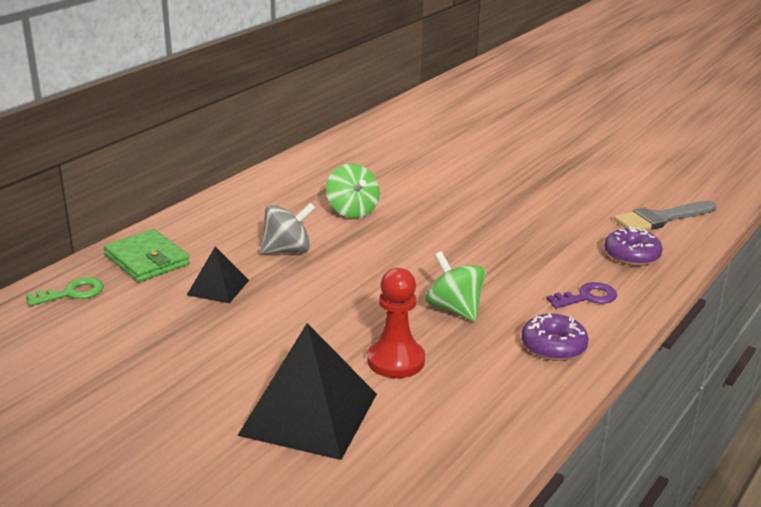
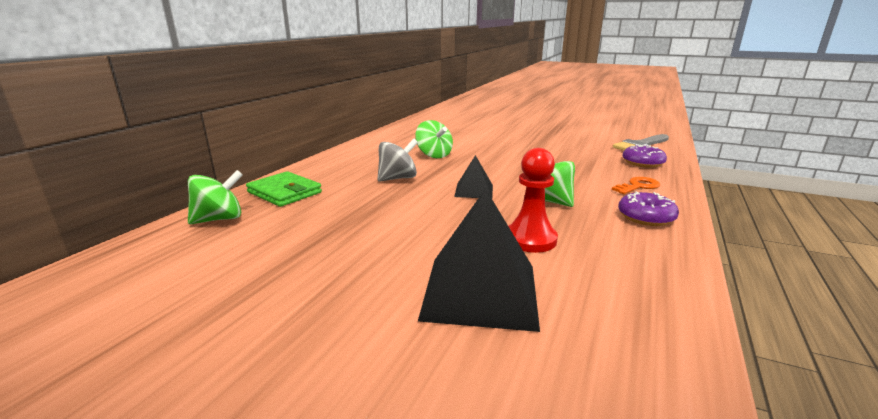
camera: 10 degrees left, 5 degrees down
green key [26,277,104,306] -> green spinning top [188,170,243,224]
black pyramid [187,247,249,304] -> black pyramid moved to [454,155,493,198]
purple key [546,282,617,308] -> orange key [612,177,660,194]

